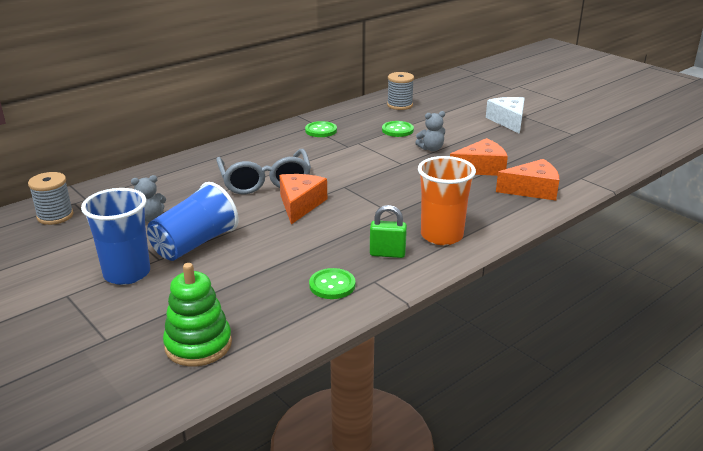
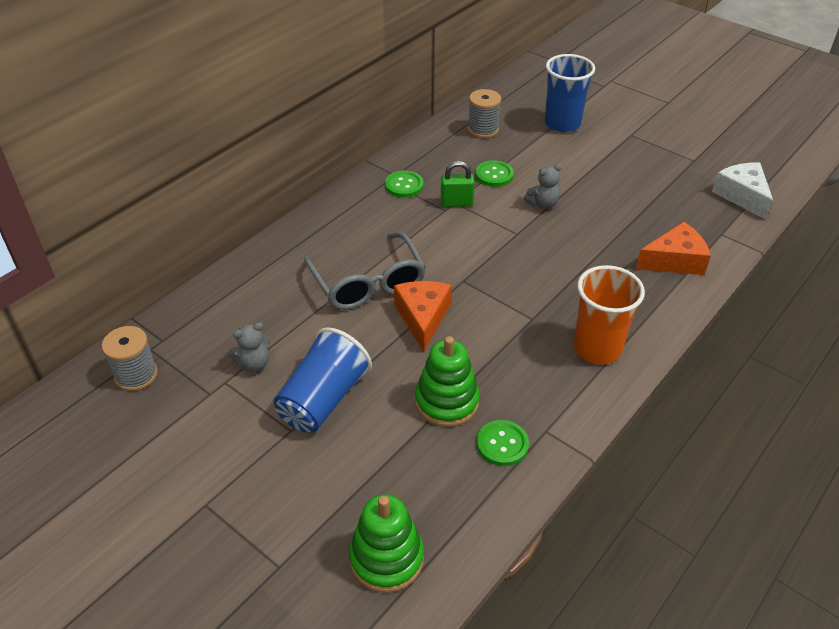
camera: 10 degrees left, 15 degrees up
blue cup [81,188,150,285] -> blue cup moved to [545,54,595,133]
green padlock [370,205,407,258] -> green padlock moved to [441,161,475,207]
orange cheese [450,138,508,176] -> none
white cheese [486,97,525,134] -> white cheese moved to [712,163,773,220]
none -> green stacking toy [415,336,480,427]

